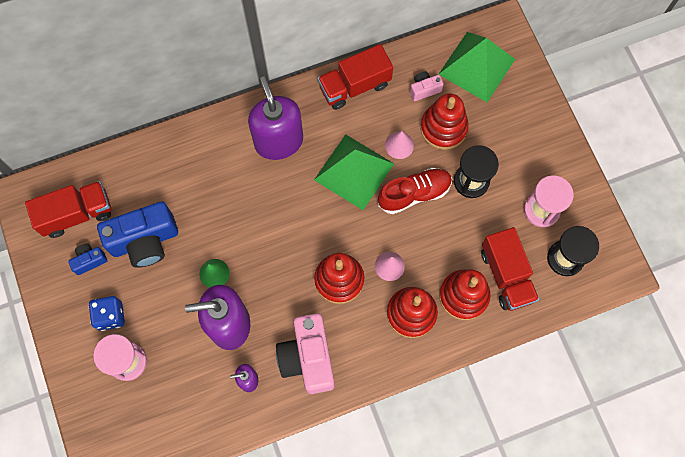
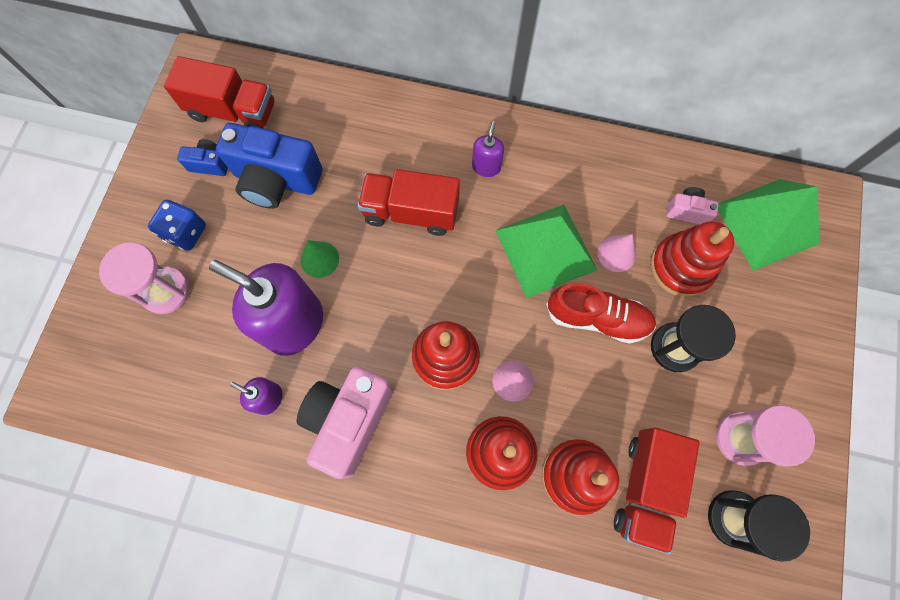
camera: 35 degrees right, 0 degrees up
purple soap dispenser [248,77,303,160] -> purple soap dispenser [472,121,504,177], size x0.46
red truck [318,44,393,110] -> red truck moved to [358,169,460,236]

